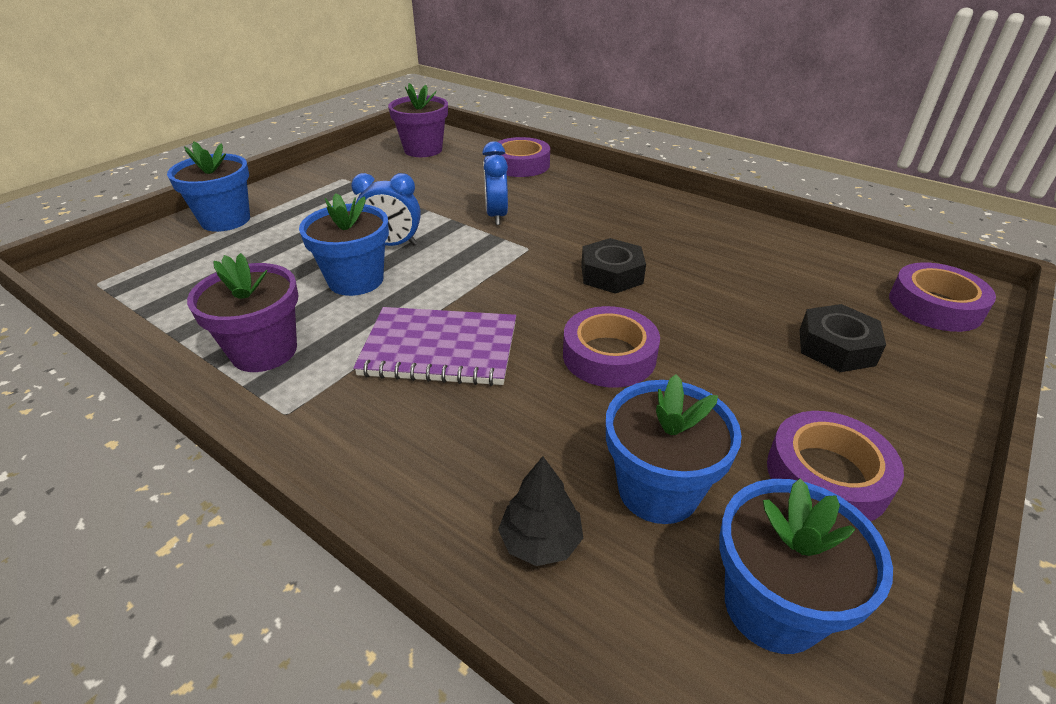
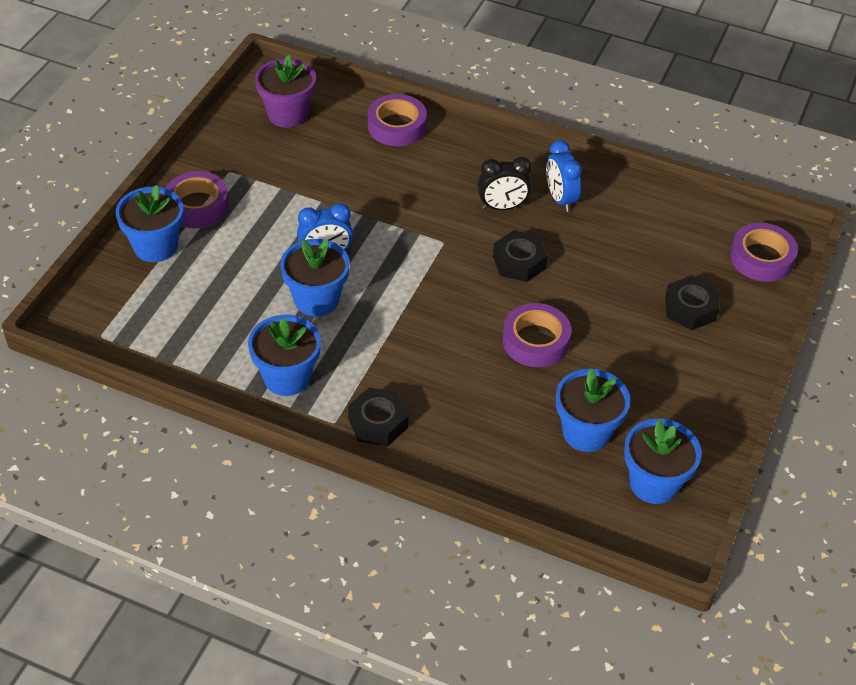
camera: 15 degrees left, 10 degrees up
purple flower pot [187,253,298,372] -> blue flower pot [248,315,321,396]
purple notebook [353,307,516,386] -> none
blue clock [482,141,508,225] -> blue clock moved to [546,140,582,212]
black tree [498,456,583,566] -> none
purple tape [767,411,904,521] -> purple tape moved to [166,171,229,228]
none -> black nut [348,388,409,446]
none -> black clock [478,157,532,210]

